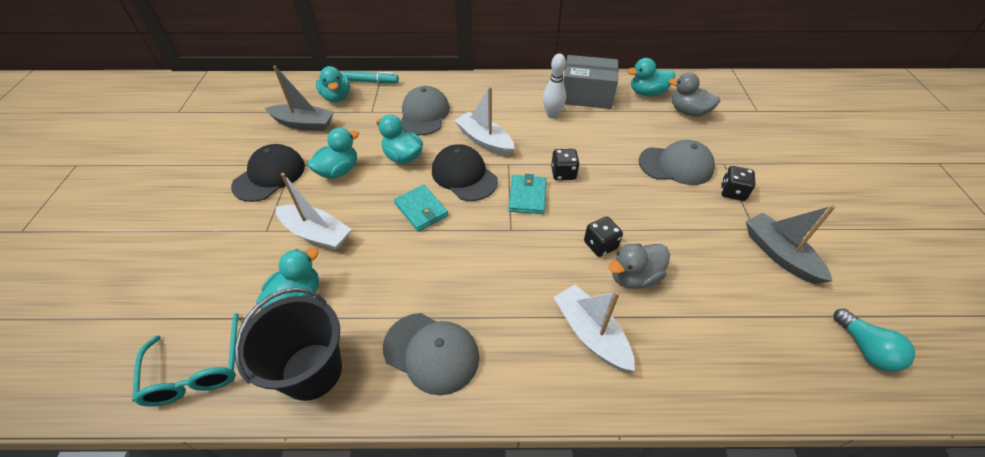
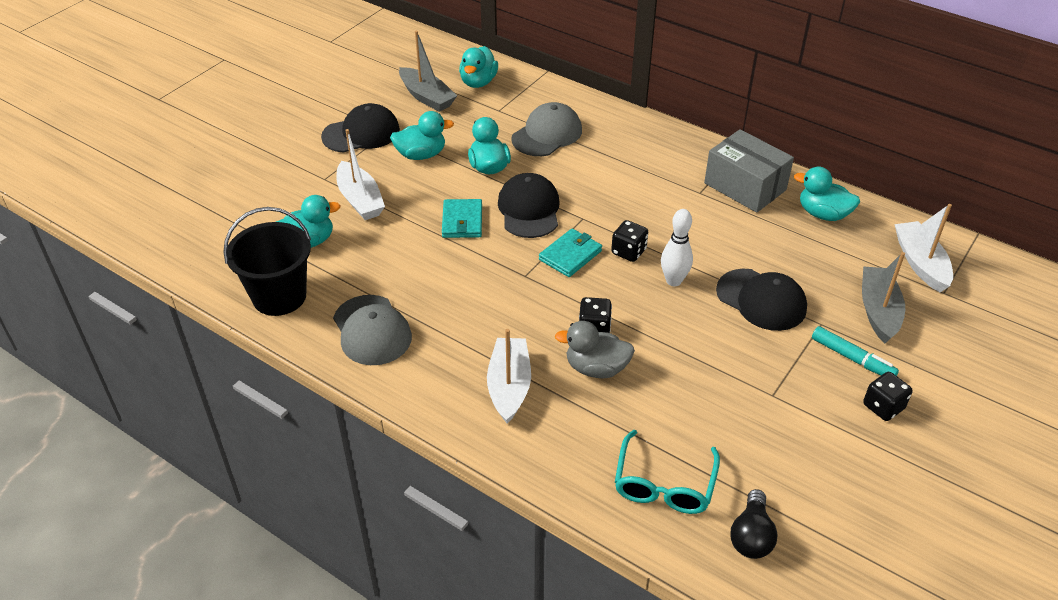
camera: 35 degrees right, 5 degrees down
turquoise glasses [132,313,239,407] -> turquoise glasses moved to [615,430,720,514]
turquoise marker [342,71,399,83] -> turquoise marker moved to [812,326,899,376]
white boat [454,87,515,156] -> white boat moved to [895,204,953,292]
white bowling pin [543,53,566,119] -> white bowling pin moved to [661,209,693,286]
grey cap [639,140,715,185] -> black cap [716,269,807,331]
grey duck [669,73,720,117] -> none
black dice [721,166,755,201] -> black dice moved to [863,372,912,421]
grey boat [746,205,835,284] -> grey boat moved to [862,252,905,343]
turquoise light bulb [833,309,915,372] -> black light bulb [730,489,778,559]

